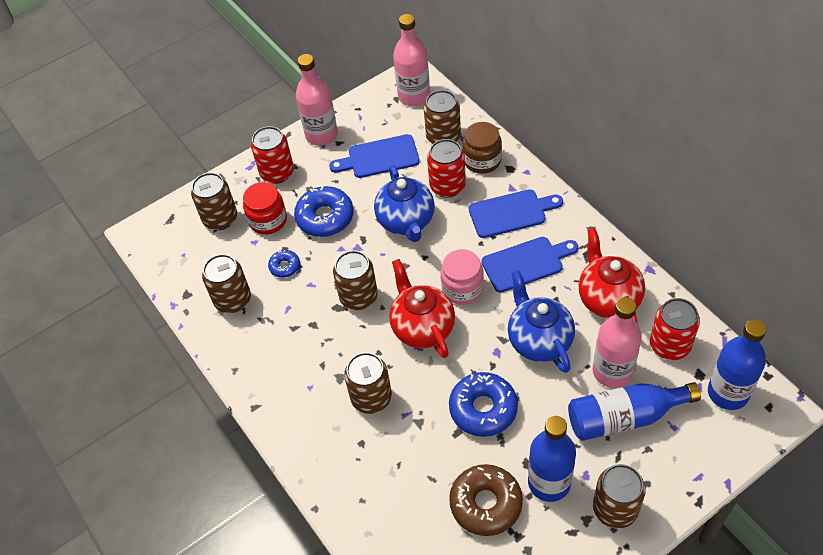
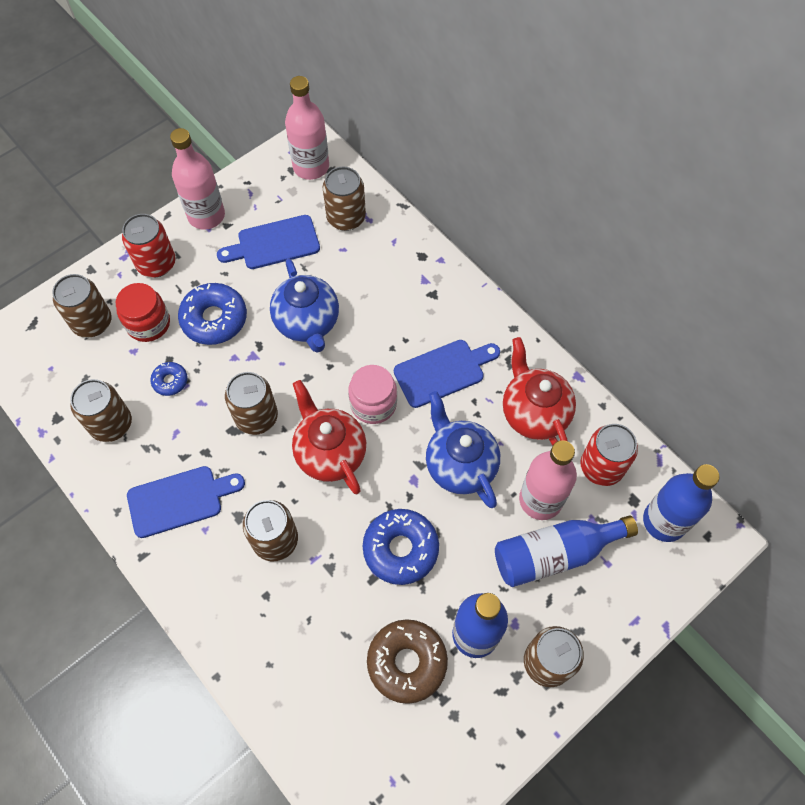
camera: 10 degrees left, 10 degrees up
red can [427,139,466,198] -> none
brown jar [462,122,502,174] -> none
blue cutting board [469,189,563,238] -> blue cutting board moved to [127,466,245,538]

